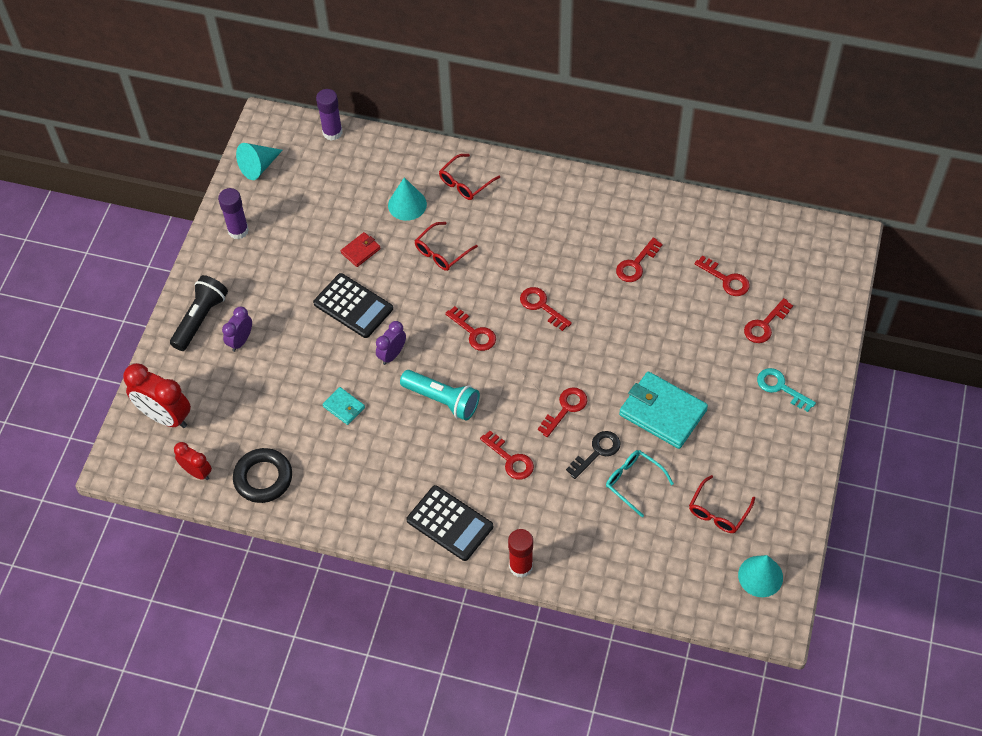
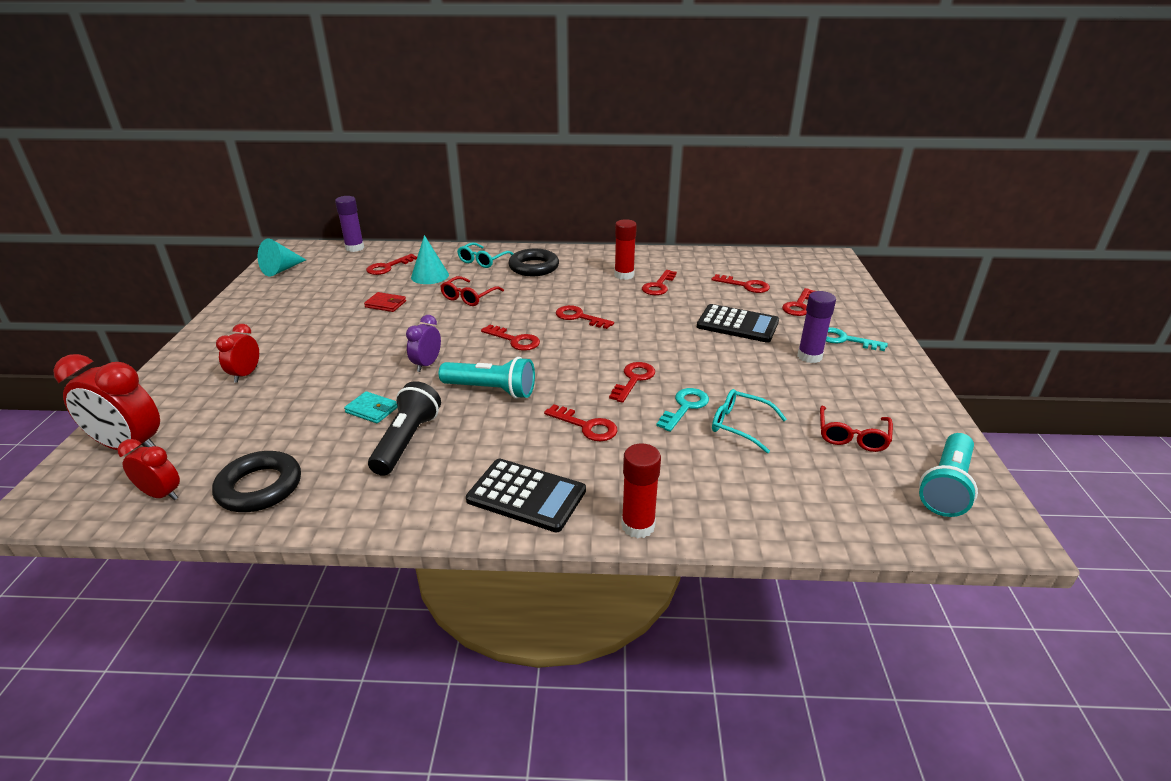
camera: 15 degrees left, 25 degrees down
black flashlight [170,275,228,351] -> black flashlight moved to [368,381,441,476]
purple glue stick [218,188,249,239] -> purple glue stick moved to [797,291,836,363]
purple clock [222,307,252,352] -> red clock [216,324,259,383]
black calculator [313,273,393,338] -> black calculator moved to [697,304,779,343]
red wallet [341,232,381,267] -> red wallet turned 75 degrees clockwise [364,292,406,312]
red glasses [439,154,500,200] -> turquoise glasses [457,242,514,268]
black key [566,431,620,479] -> turquoise key [656,388,709,432]
turquoise wallet [619,371,708,449] -> none
turquoise cone [738,555,783,597] -> turquoise flashlight [919,433,978,517]
none -> red key [366,254,417,275]
none -> black ring [508,249,559,276]
none -> red glue stick [614,219,637,280]

